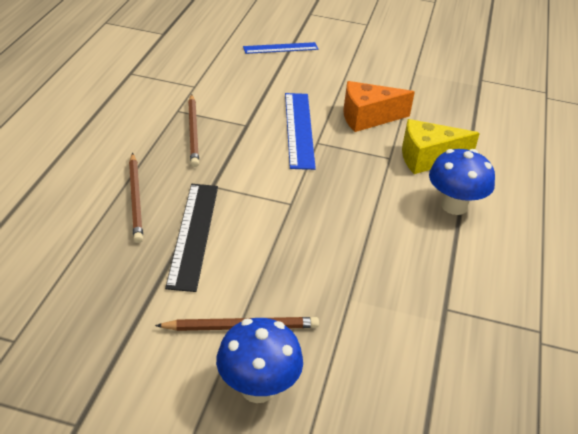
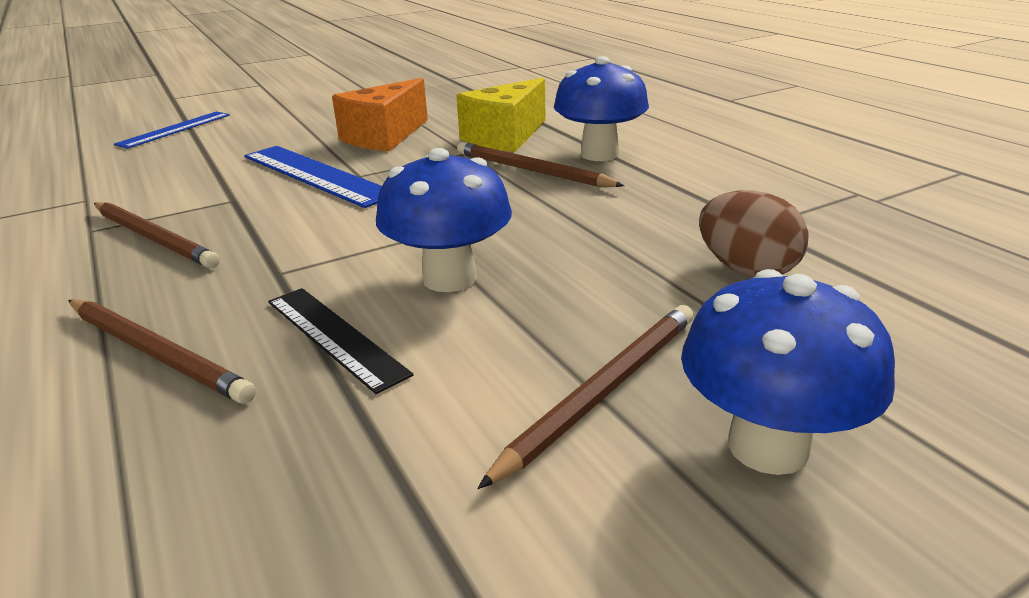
camera: 40 degrees left, 10 degrees down
black ruler [165,184,218,292] -> black ruler [268,288,414,394], size x0.66
none -> blue mushroom [376,148,512,292]
none -> brown pencil [457,142,625,187]
none -> brown egg [699,190,809,277]

